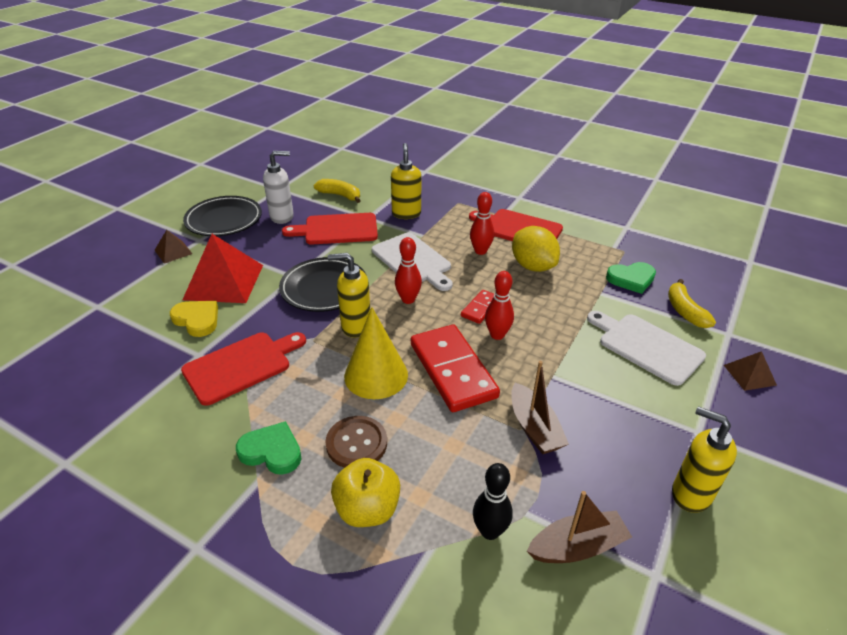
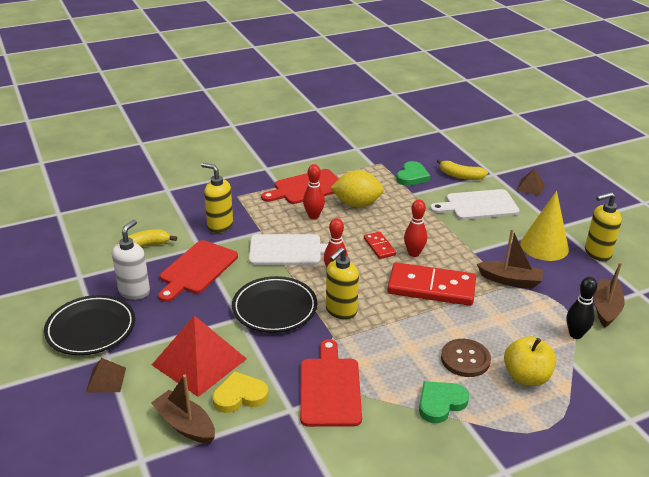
camera: 55 degrees left, 5 degrees down
yellow cone [344,307,408,399] -> yellow cone moved to [520,191,569,261]
none -> brown boat [151,374,215,444]

